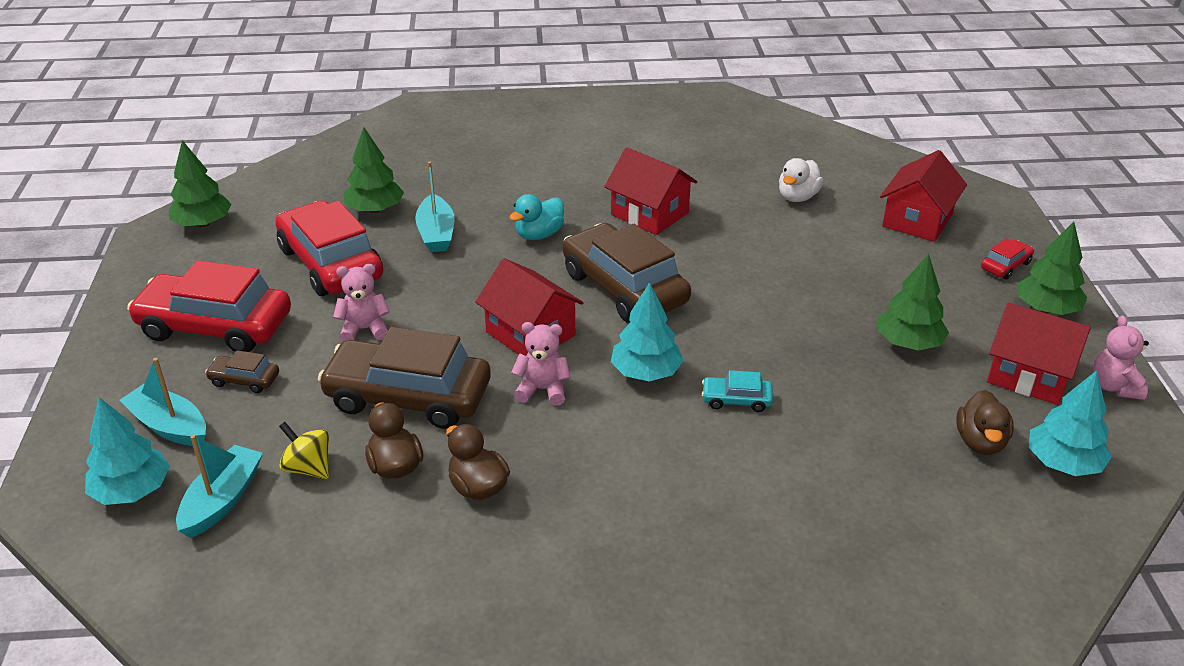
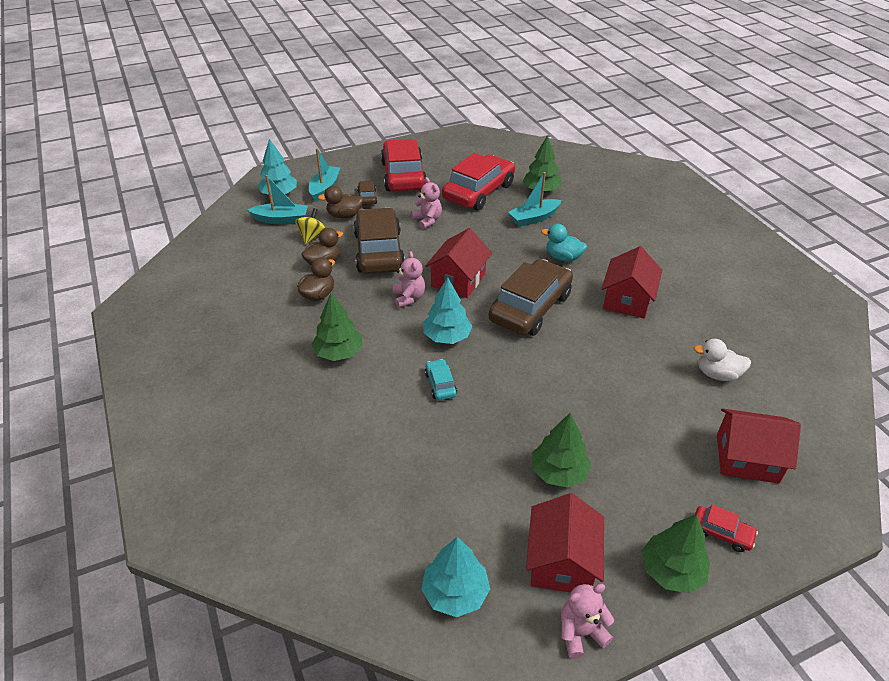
camera: 70 degrees right, 5 degrees up
green tree [169,140,232,228] -> green tree moved to [312,293,362,361]
brown duck [956,390,1014,455] -> brown duck moved to [318,186,363,218]

